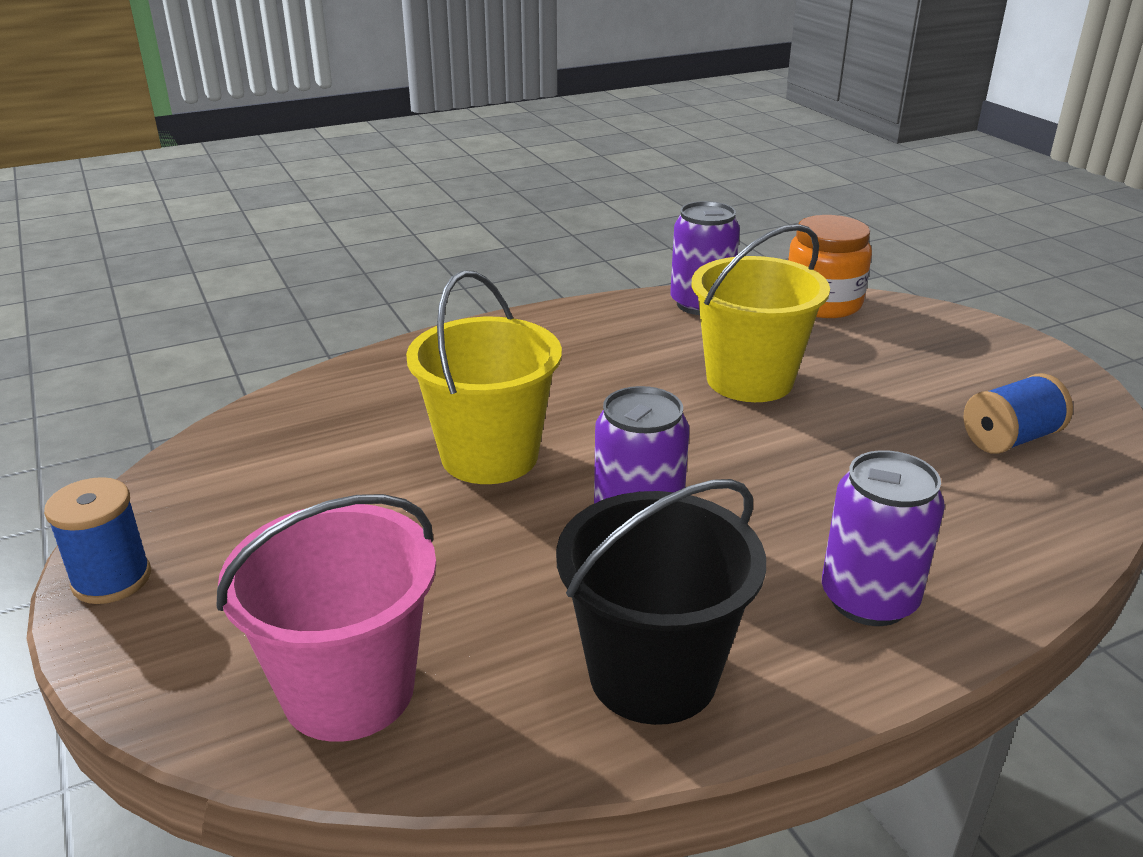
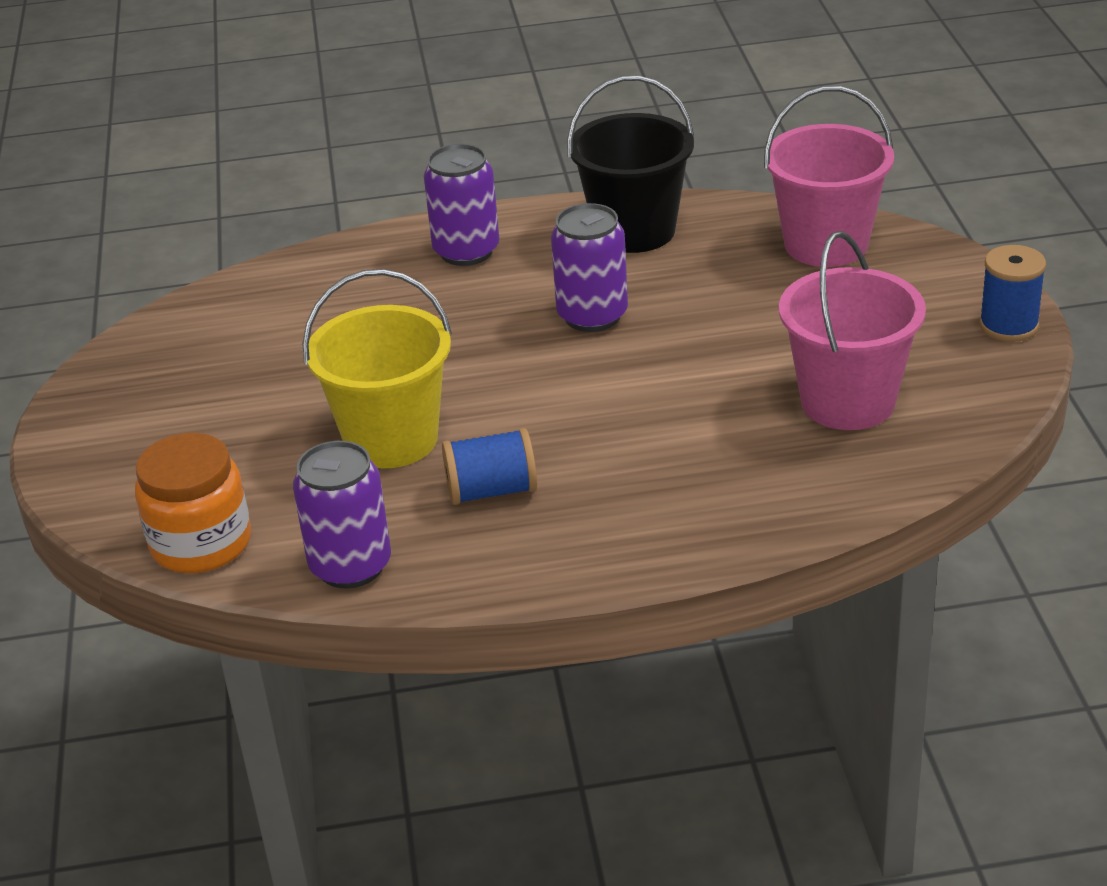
camera: 160 degrees left, 5 degrees up
yellow bucket [406,270,562,484] -> none
blue spool [964,373,1073,454] -> blue spool moved to [442,428,537,505]
none -> pink bucket [779,231,926,430]

